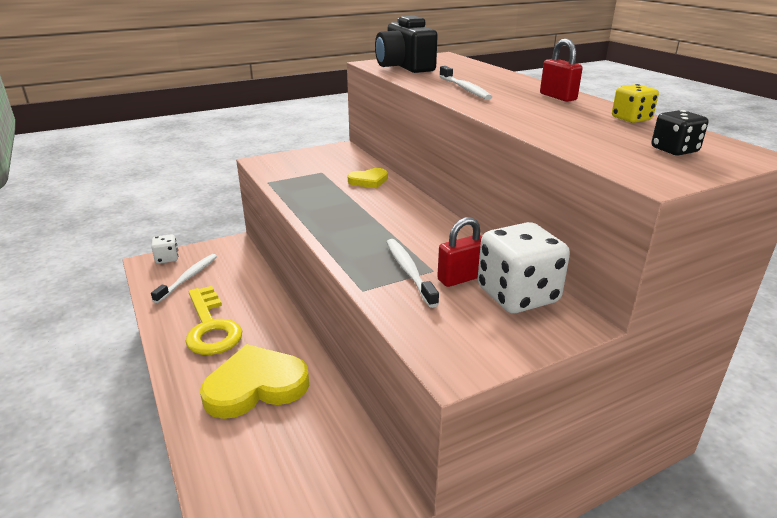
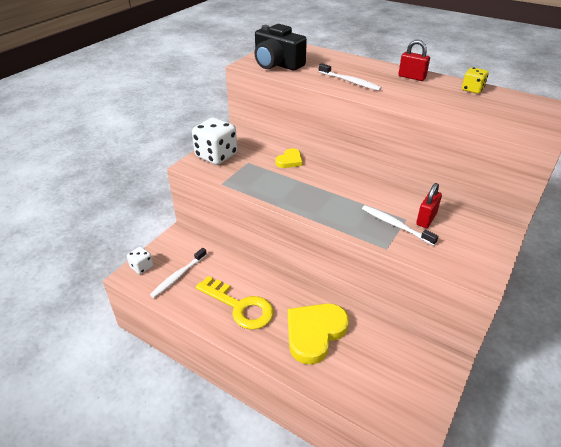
camera: 30 degrees left, 10 degrees up
white toothbrush [151,254,217,303] -> white toothbrush turned 135 degrees counterclockwise [150,248,207,298]
white dice [478,222,570,313] -> white dice moved to [192,118,237,165]
black dice [651,110,708,155] -> none

